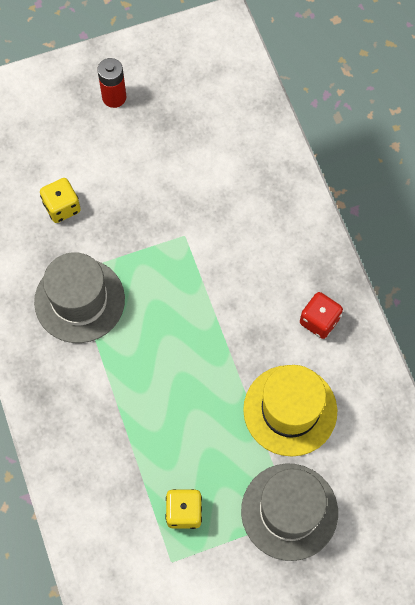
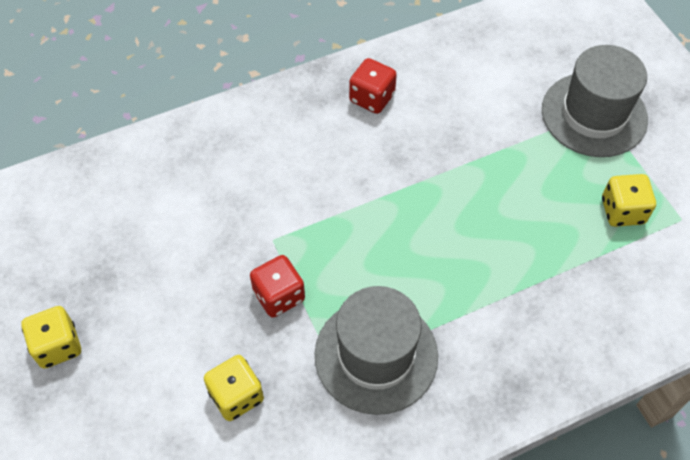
camera: 95 degrees left, 10 degrees down
red battery [97,58,126,108] -> yellow dice [21,306,81,369]
yellow hat [243,365,337,456] -> none
none -> red dice [250,255,305,318]

